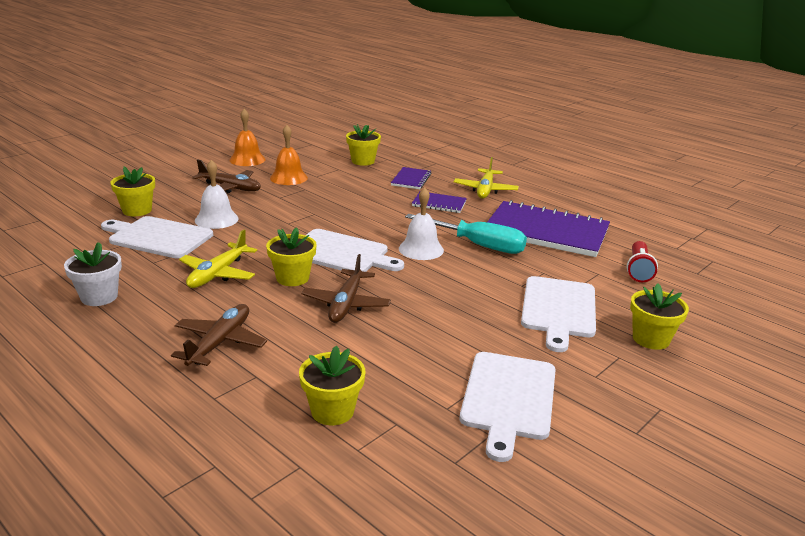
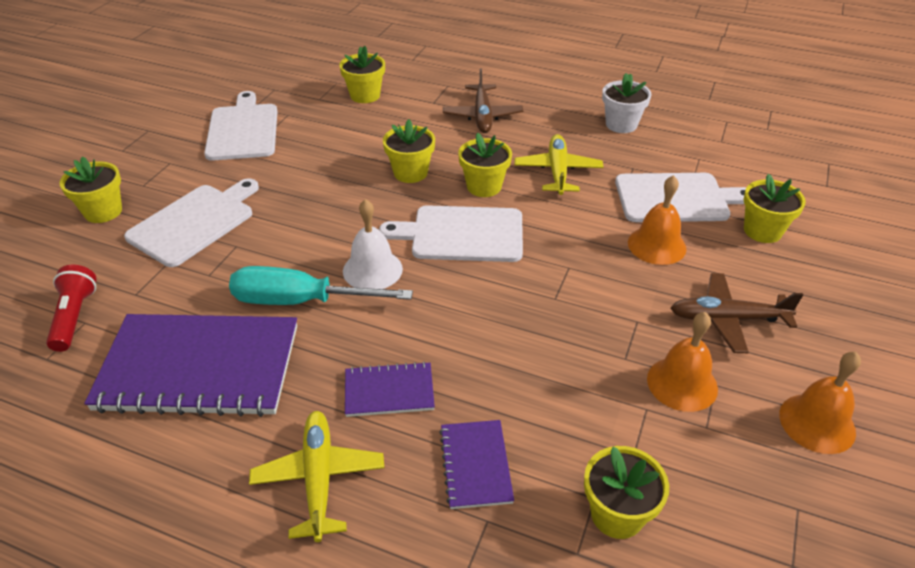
camera: 160 degrees right, 15 degrees up
white bell [195,160,238,229] -> orange bell [628,175,686,265]
brown plane [302,254,391,323] -> yellow flower pot [383,119,435,183]
white cutting board [521,276,596,352] -> white cutting board turned 45 degrees clockwise [124,178,259,267]

